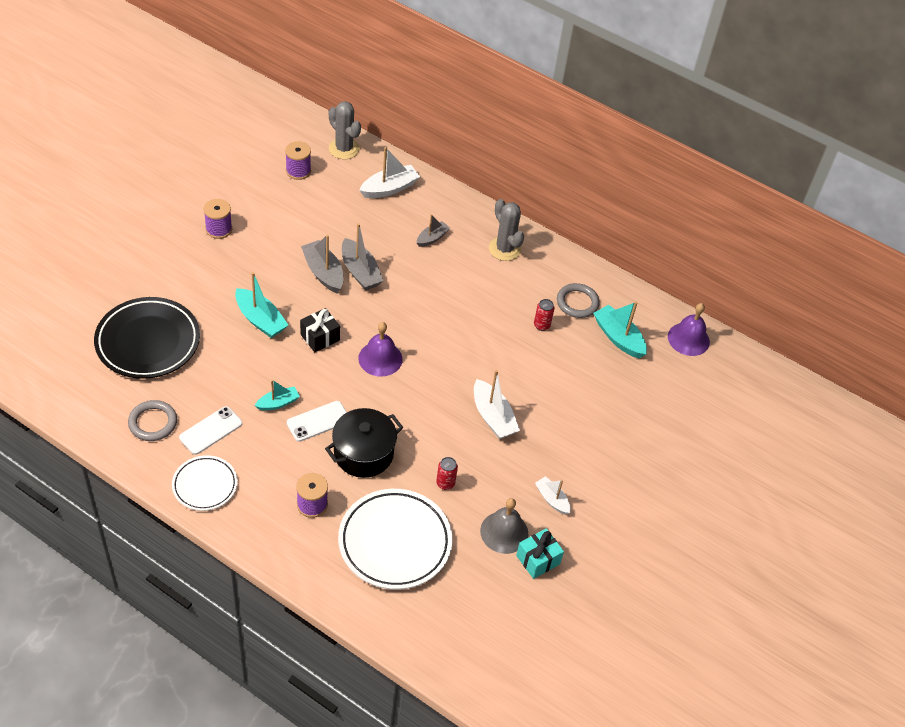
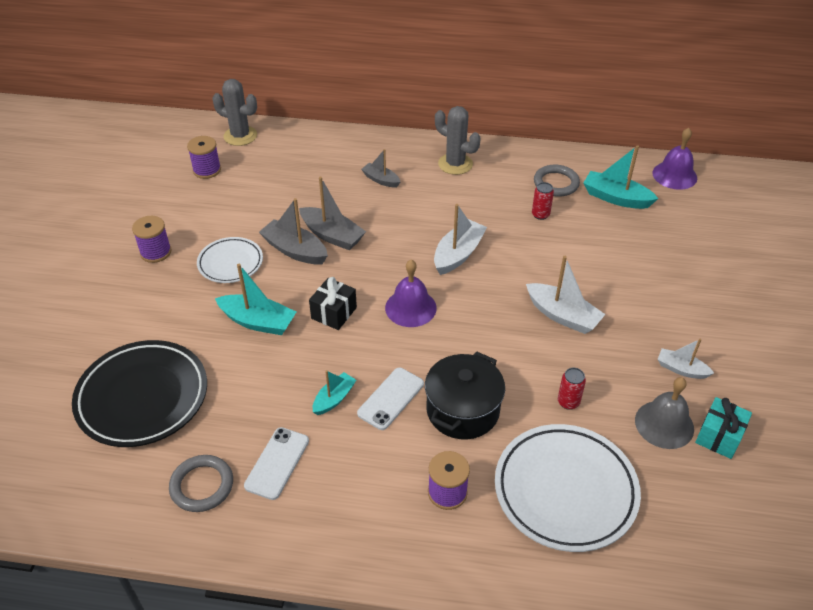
camera: 20 degrees left, 5 degrees down
white plate [172,455,237,511] -> white plate moved to [197,237,263,283]
white boat [359,147,420,198] -> white boat moved to [434,204,487,275]
grey boat [417,214,450,247] -> grey boat turned 75 degrees counterclockwise [361,149,400,188]

